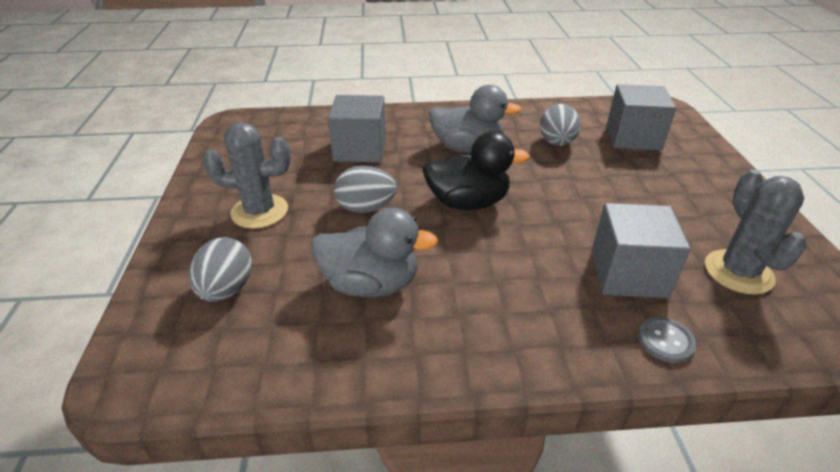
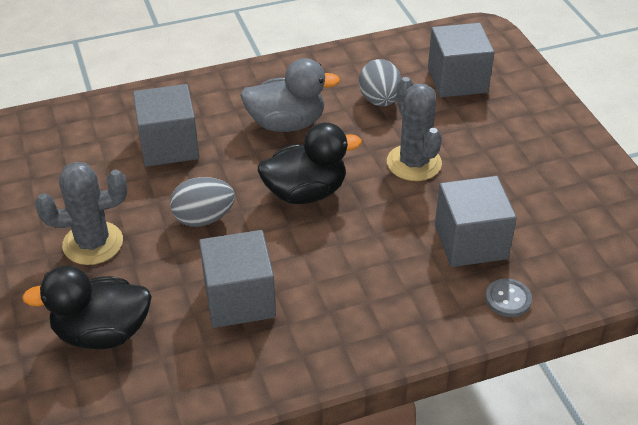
camera: 15 degrees left, 5 degrees up
grey egg [189,237,252,302] -> black duck [22,266,152,349]
grey duck [311,208,438,297] -> grey cube [199,230,276,328]
grey cactus [705,169,806,294] -> grey cactus moved to [387,77,442,181]

